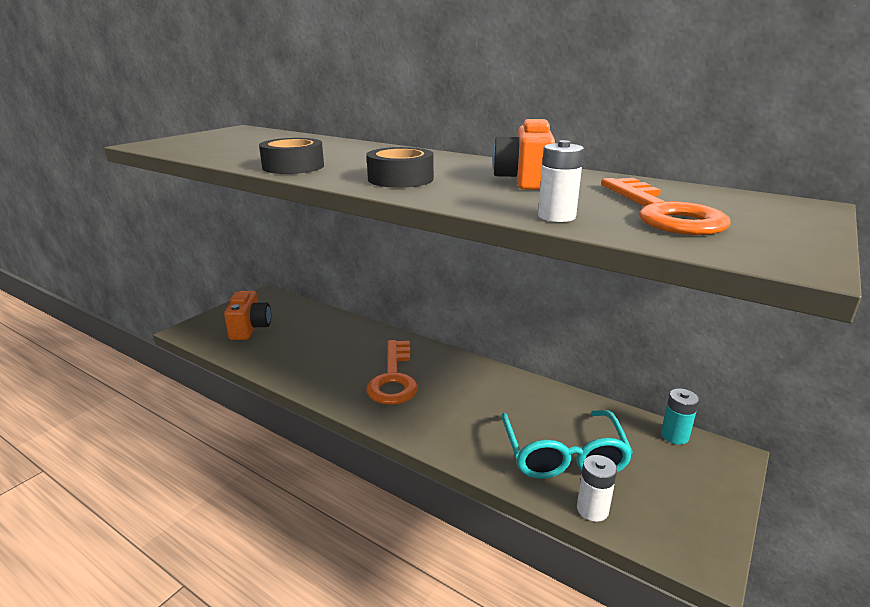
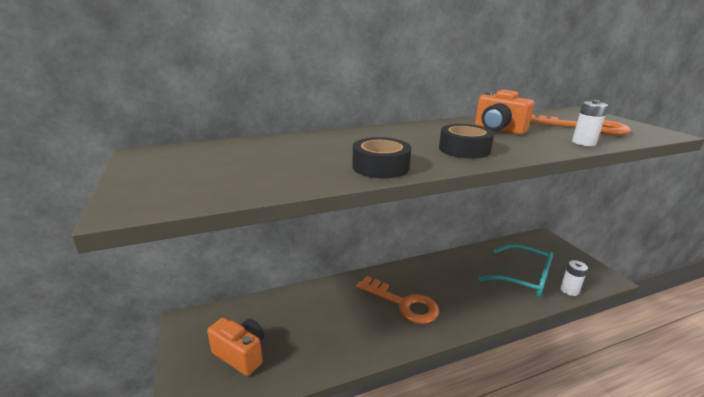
camera: 55 degrees left, 0 degrees up
turquoise battery [661,389,699,445] -> none

